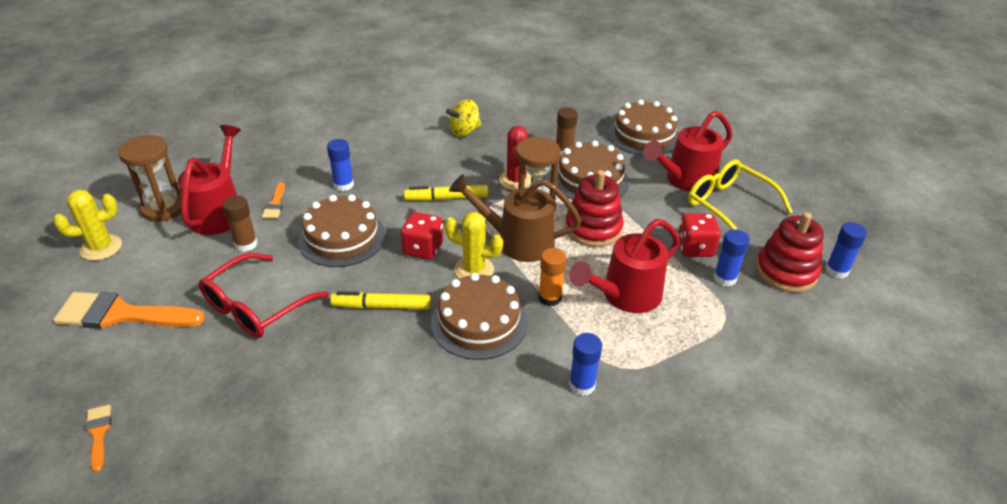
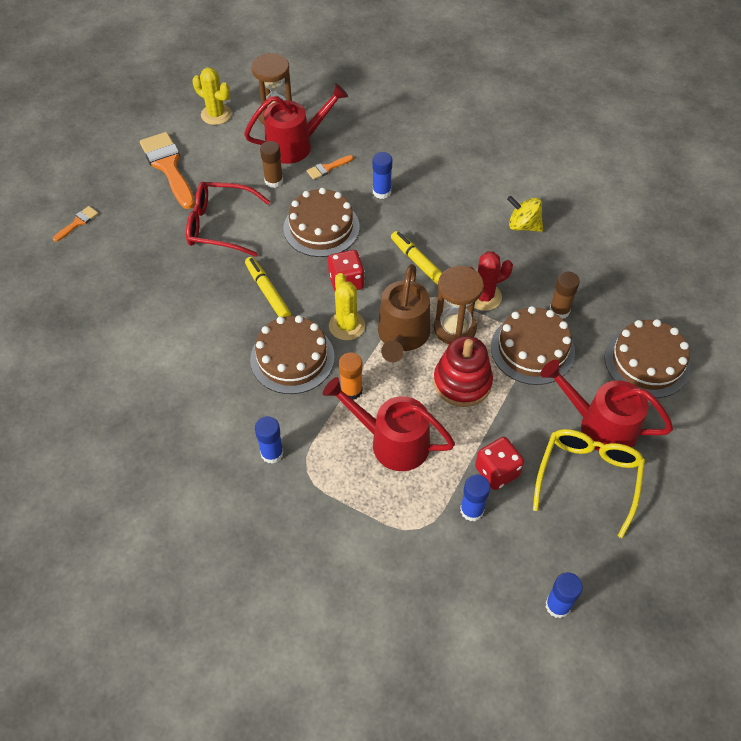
camera: 60 degrees right, 15 degrees up
brown watering can [449,174,582,262] -> brown watering can turned 150 degrees counterclockwise [378,264,430,362]
red stacking toy [756,212,824,293] -> none

